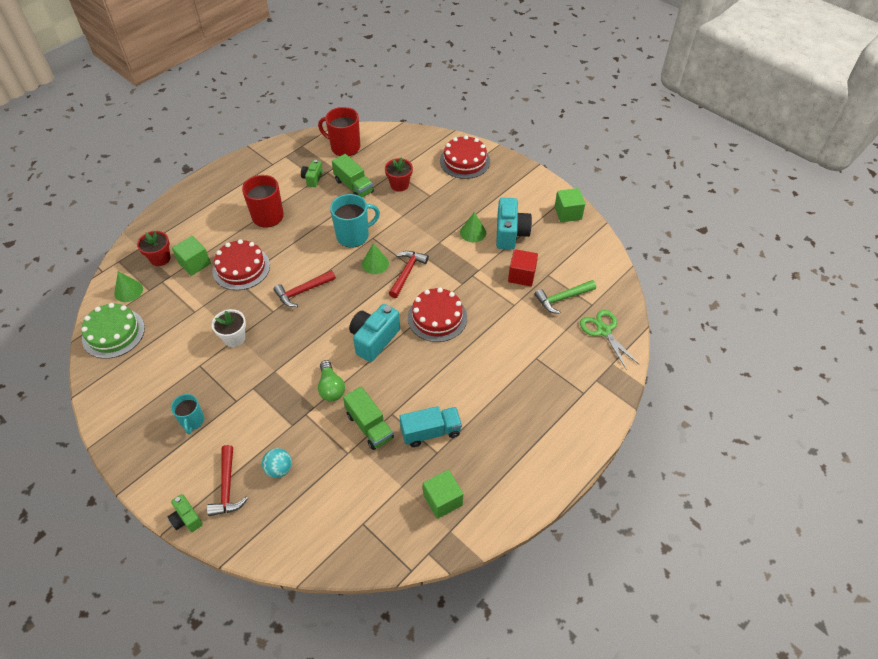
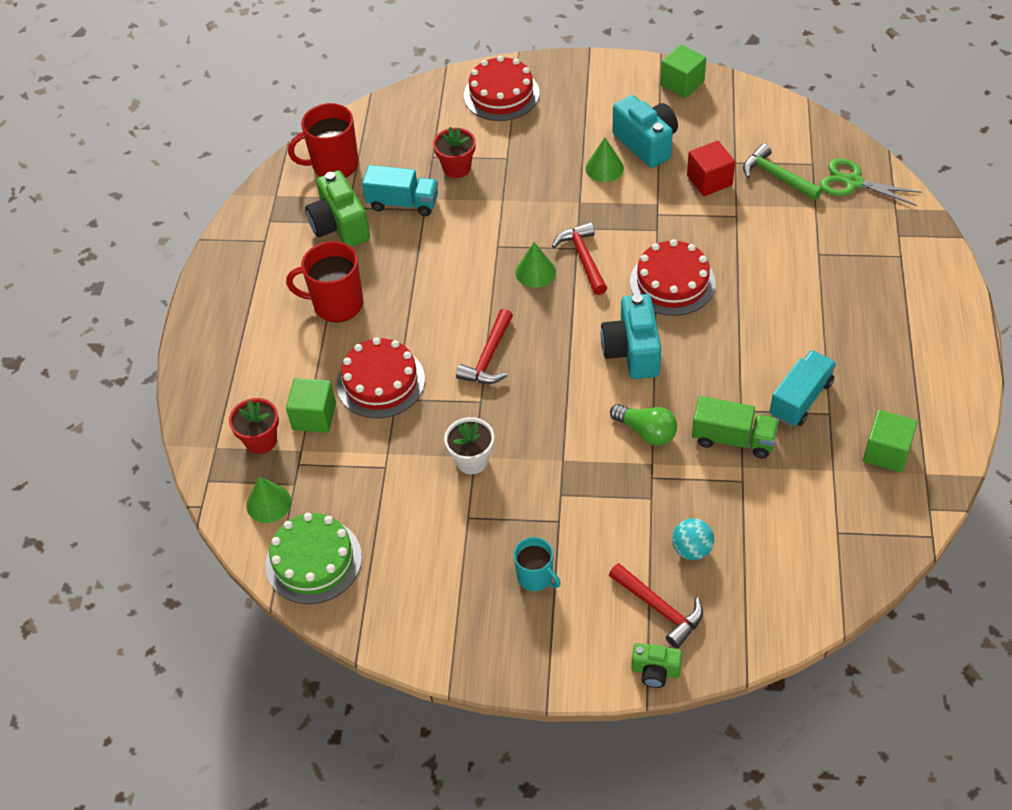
camera: 35 degrees left, 0 degrees up
green camera [301,160,323,187] -> green camera [305,170,370,247], size x1.79
turquoise mug [330,194,380,248] -> none
green truck [332,154,374,197] -> turquoise truck [362,165,438,216]
green hammer [534,280,596,314] -> green hammer turned 105 degrees clockwise [743,144,822,200]

